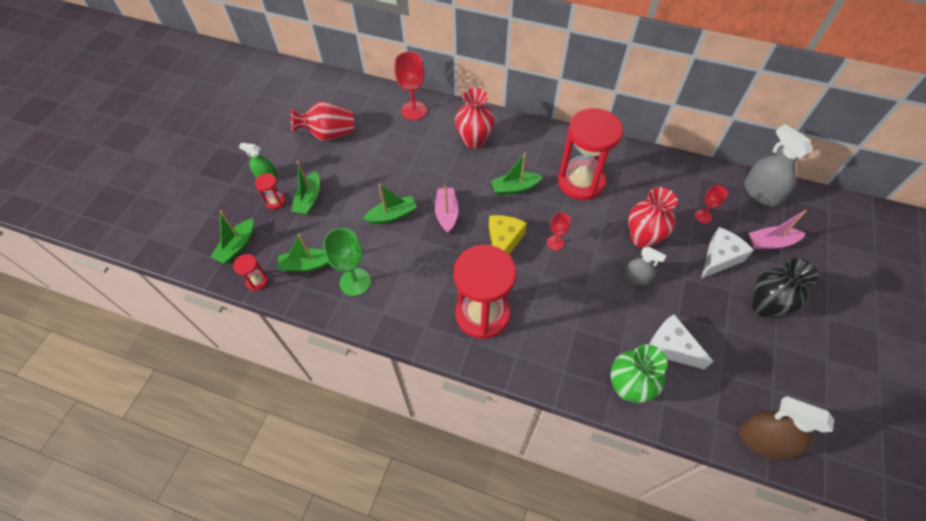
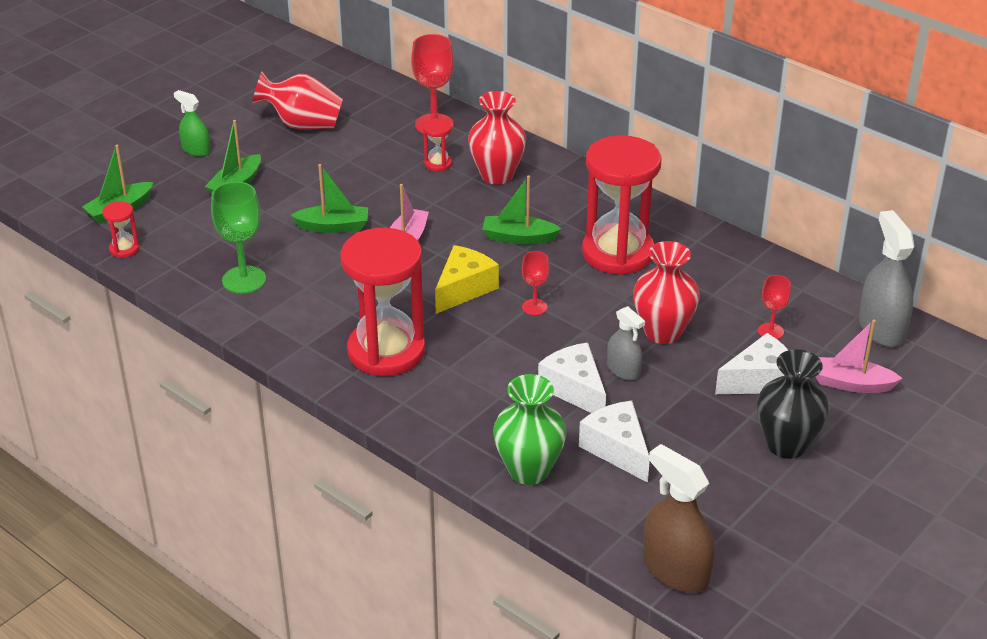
camera: 20 degrees right, 20 degrees down
red hourglass [255,173,286,209] -> red hourglass moved to [423,118,452,172]
green boat [278,233,329,272] -> none
none -> white cheese [538,343,606,413]

